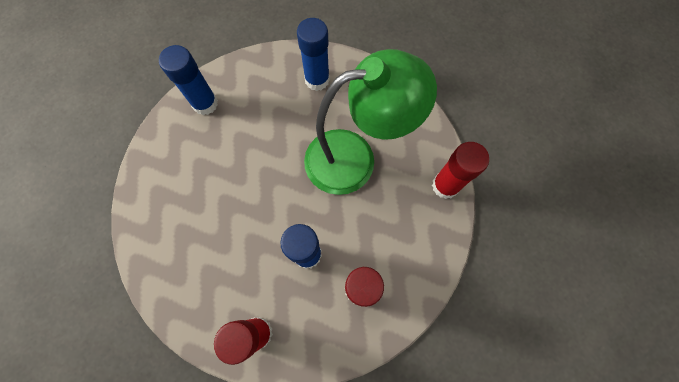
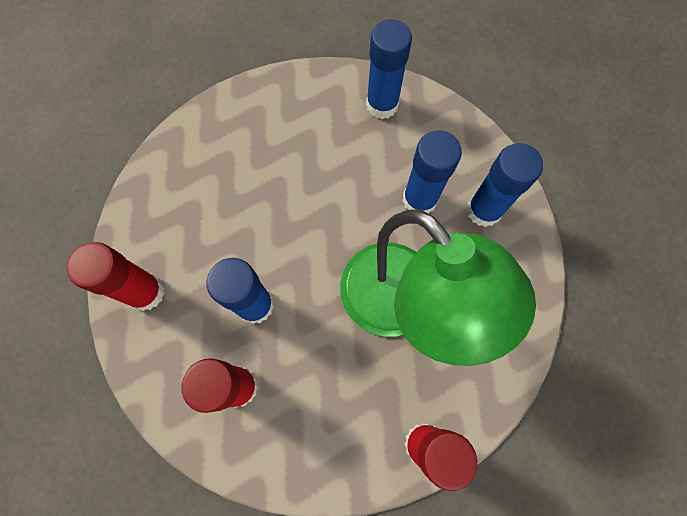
camera: 65 degrees right, 0 degrees up
none -> blue glue stick [403,130,462,214]

